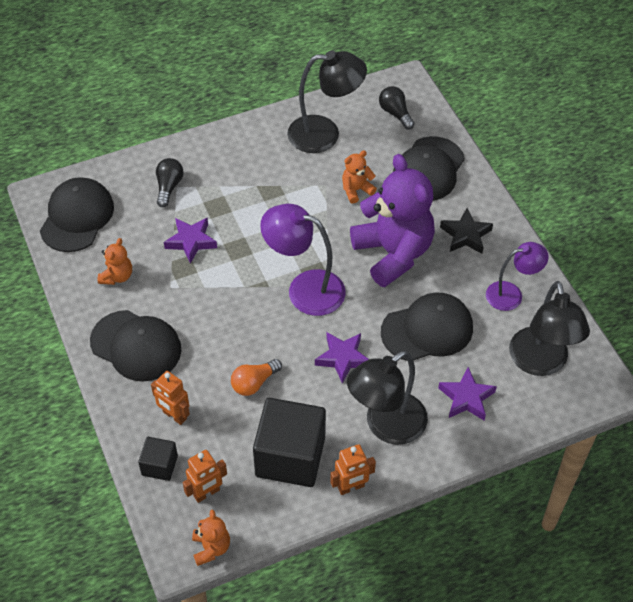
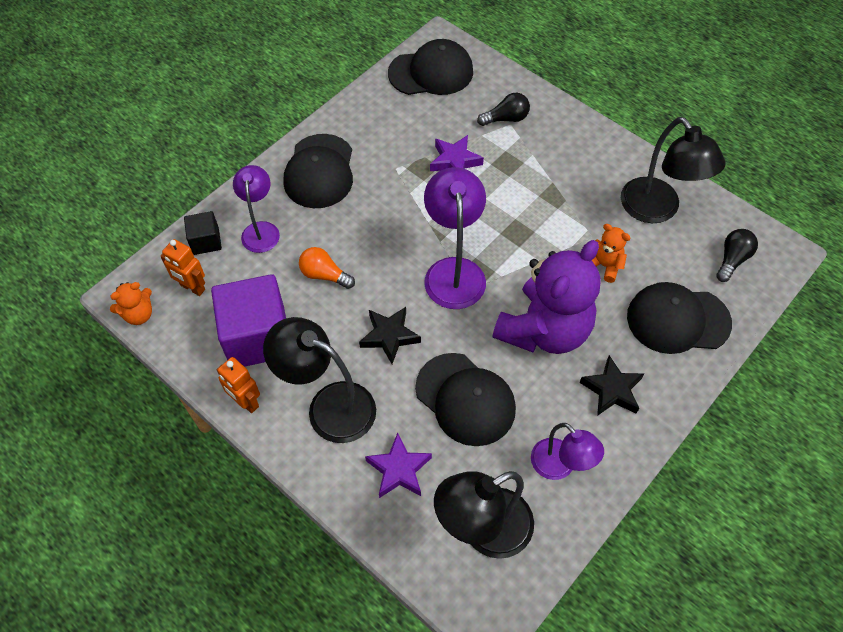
camera: 65 degrees right, 5 degrees up
orange teddy bear [98,238,132,285] -> none
orange robot [151,371,190,425] -> purple lamp [233,165,280,253]
black cube [253,398,326,487] -> purple cube [211,274,286,367]
purple star [315,332,369,384] -> black star [359,307,421,364]

